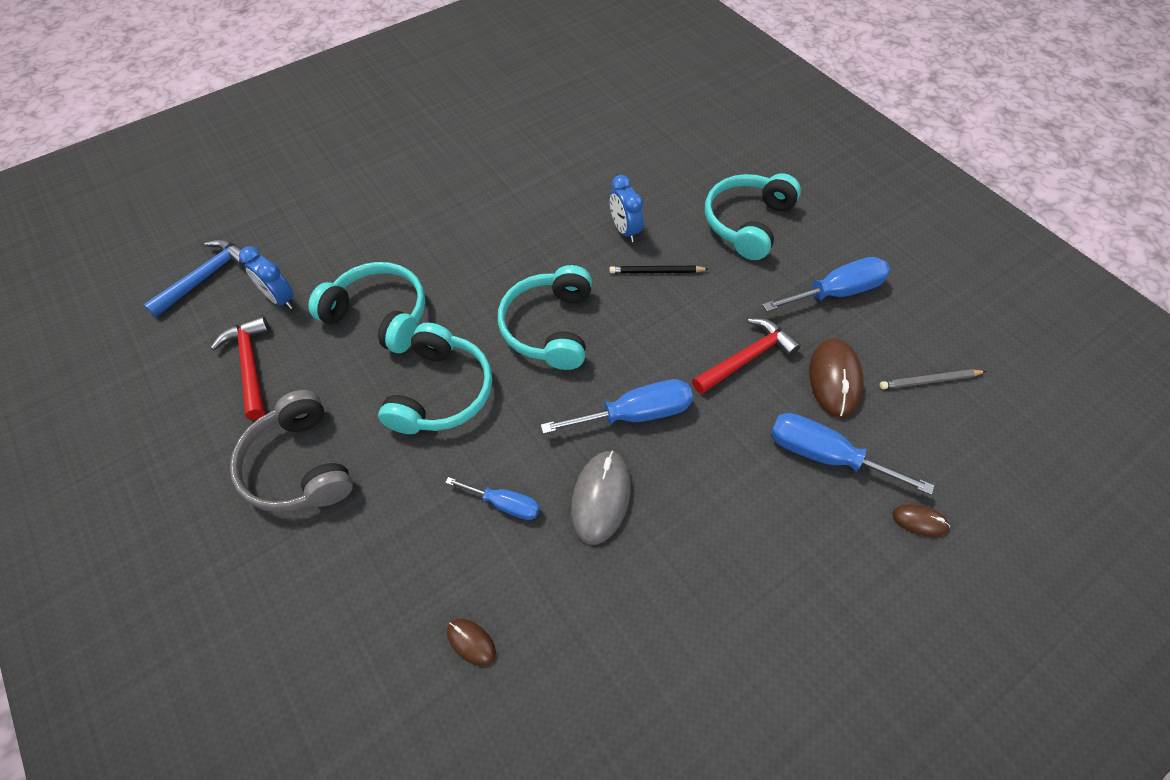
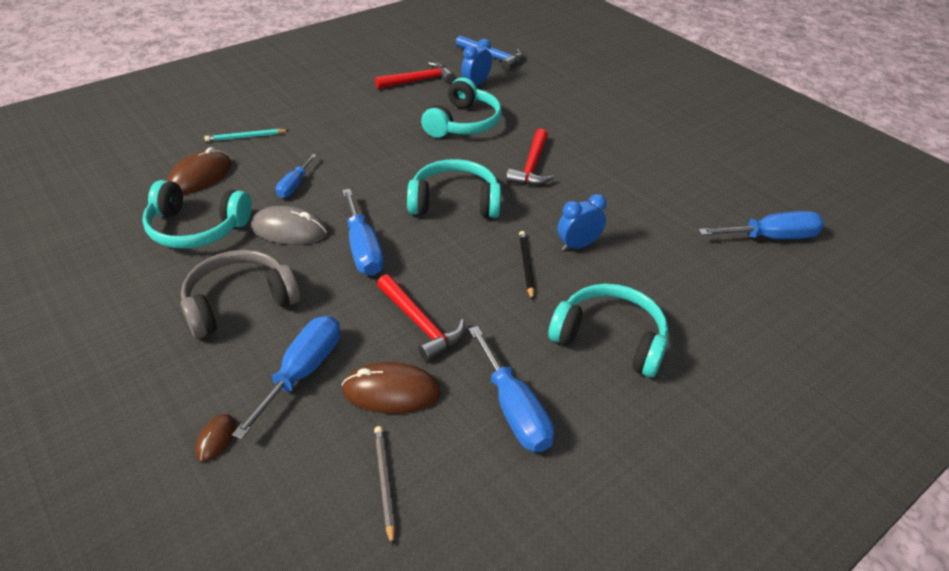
camera: 85 degrees right, 15 degrees down
grey headphones [230,390,353,512] -> grey headphones moved to [181,250,300,338]
turquoise headphones [378,323,492,434] -> turquoise headphones moved to [142,180,252,249]
brown mouse [447,619,496,666] -> brown mouse [166,147,231,194], size x1.89
none -> turquoise pencil [204,129,289,142]
none -> red hammer [506,129,554,185]
none -> blue screwdriver [698,211,824,239]

